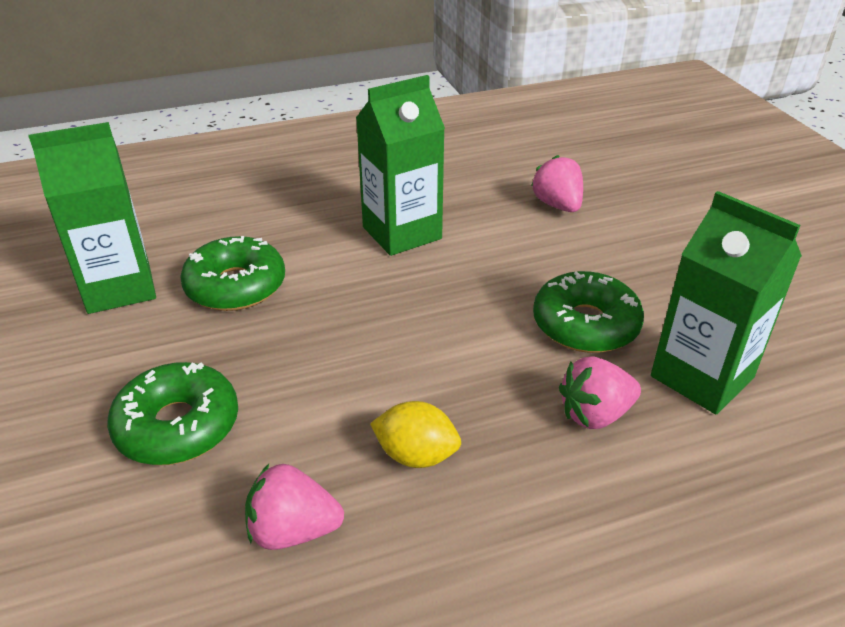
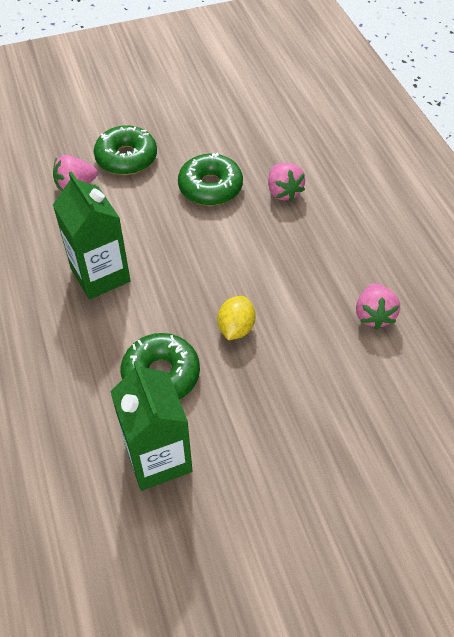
camera: 90 degrees left, 15 degrees up
green donut [107,362,238,465] -> green donut moved to [94,125,157,175]
yellow lemon [370,401,461,468] -> yellow lemon moved to [217,296,256,340]
green carton [651,191,802,415] -> none

